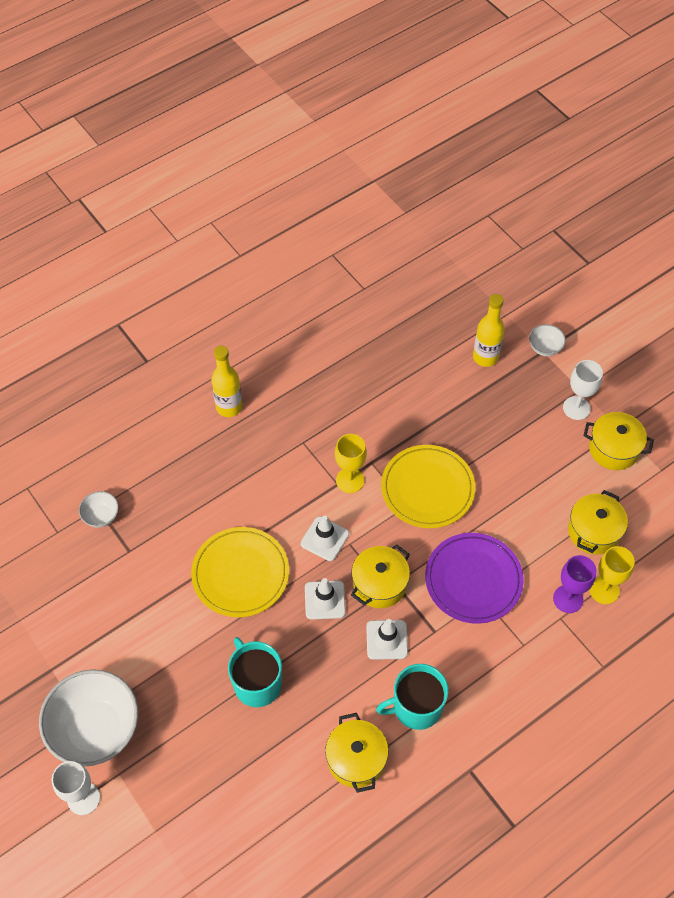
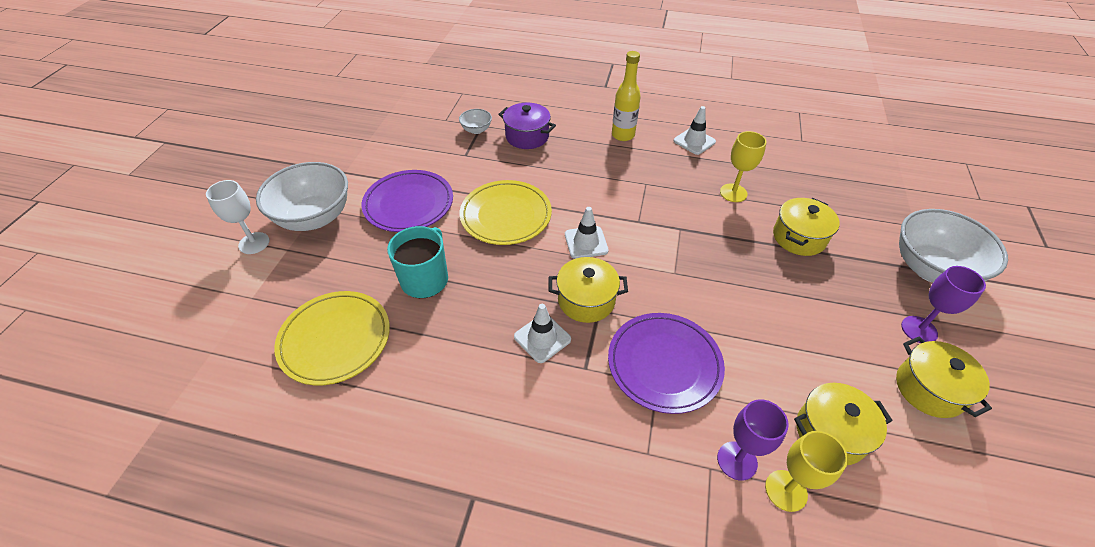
camera: 50 degrees right, 10 degrees down
white traffic cone [305,578,346,620] -> white traffic cone moved to [674,106,716,155]
yellow pot [325,713,389,793] -> yellow pot moved to [773,198,840,256]
yellow goblet [335,434,367,493] -> yellow goblet moved to [720,131,767,202]
turquoise mug [376,664,448,730] -> none
yellow plate [381,445,475,528] -> yellow plate moved to [274,291,390,385]
yellow bottle [473,294,505,367] -> none
white bowl [529,324,566,356] -> white bowl [899,209,1008,283], size x2.23
white goblet [563,360,603,420] -> purple goblet [901,266,986,343]
none -> purple plate [362,170,453,232]
none -> purple pot [498,103,556,149]

